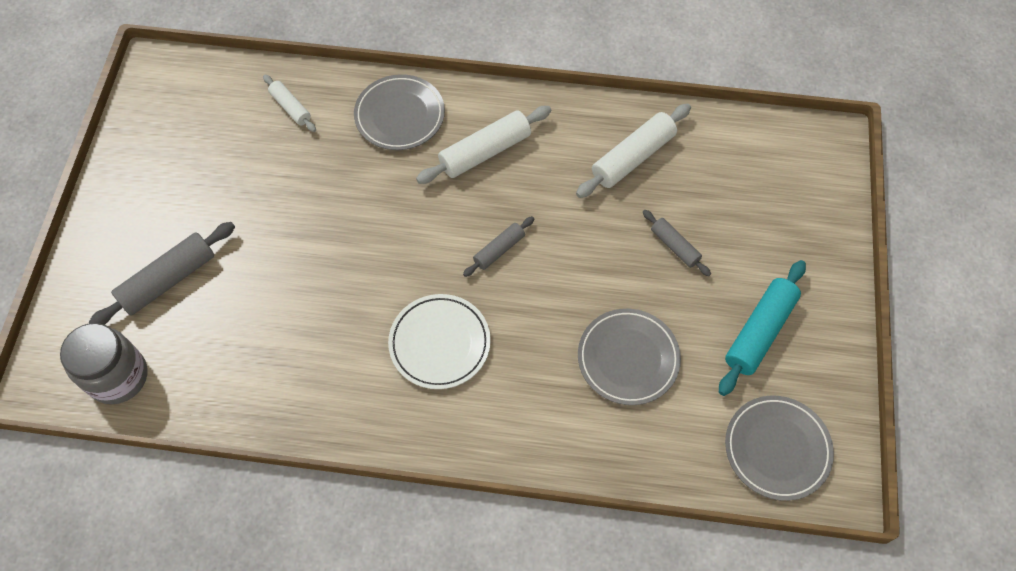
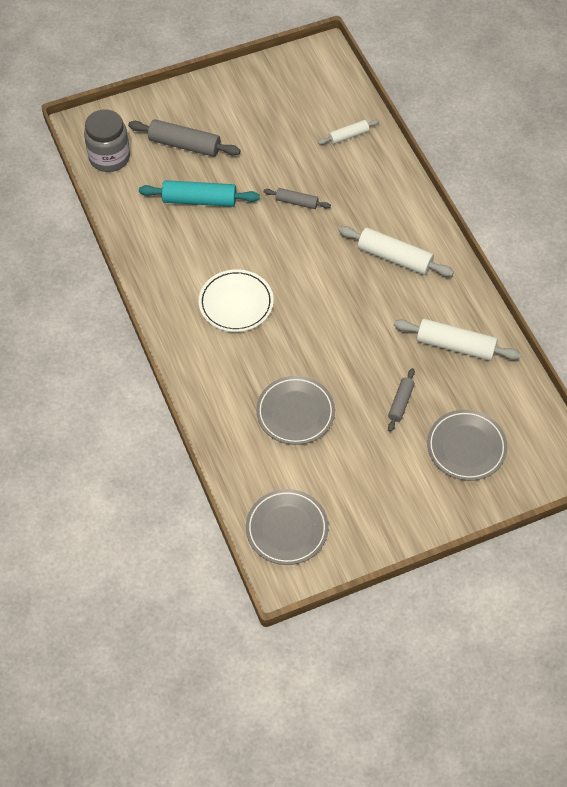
camera: 60 degrees right, 5 degrees down
white rolling pin [263,75,316,132] -> white rolling pin turned 45 degrees clockwise [318,119,379,145]
grey plate [354,74,445,150] -> grey plate moved to [427,410,507,481]
grey rolling pin [463,216,534,277] -> grey rolling pin moved to [264,188,331,209]
turquoise rolling pin [719,260,806,396] -> turquoise rolling pin moved to [139,180,260,207]

